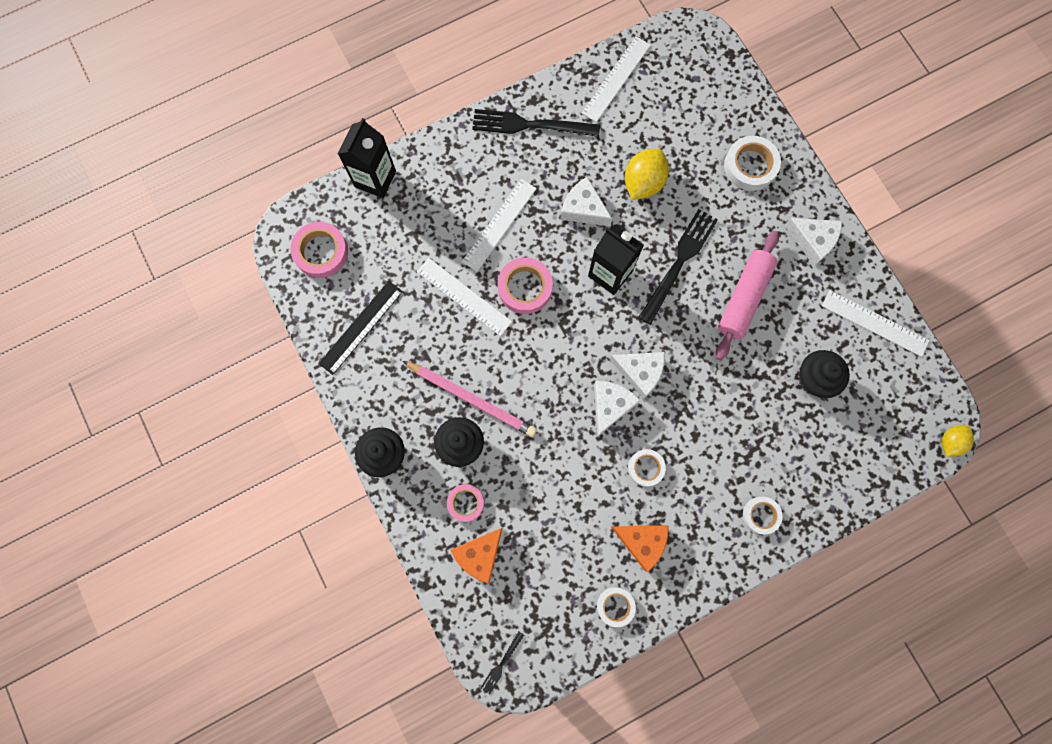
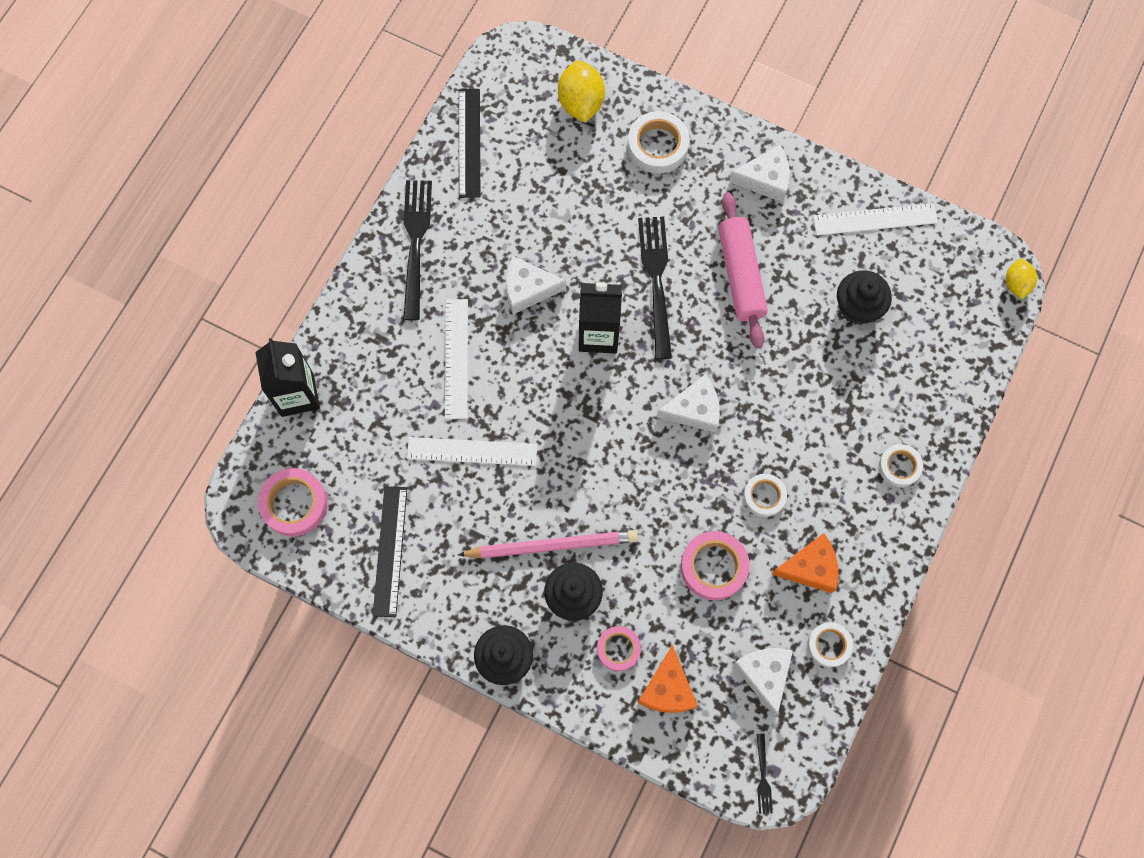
camera: 35 degrees left, 5 degrees down
black fork [472,109,600,137] -> black fork turned 120 degrees clockwise [403,180,432,320]
pink tape [498,257,553,314] -> pink tape moved to [681,531,750,600]
white ruler [582,36,651,122] -> black ruler [459,89,480,198]
white cheese [594,381,641,436] -> white cheese moved to [733,648,793,716]
yellow lemon [625,149,669,200] -> yellow lemon moved to [558,60,605,123]

